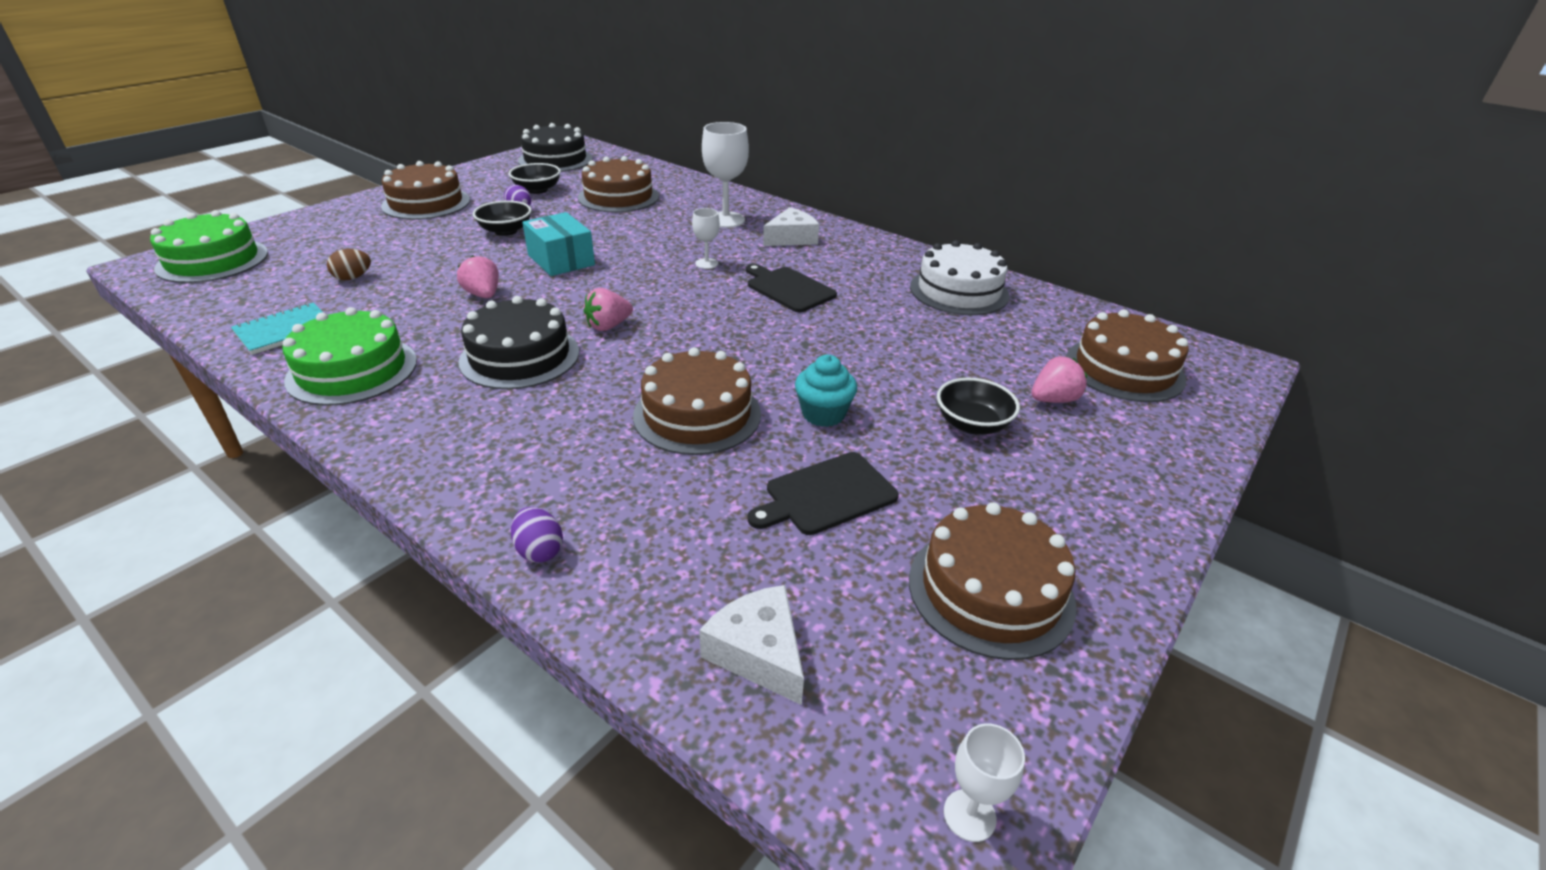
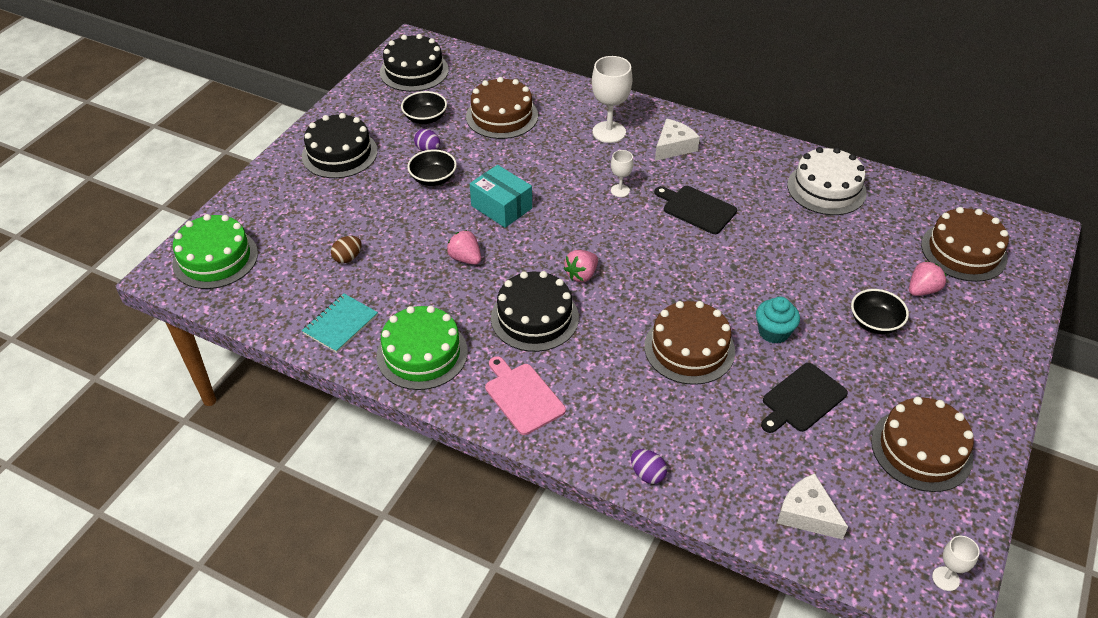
camera: 10 degrees left, 10 degrees up
brown cake [381,161,470,220] -> black cake [302,113,378,178]
none -> pink cutting board [485,356,566,435]

